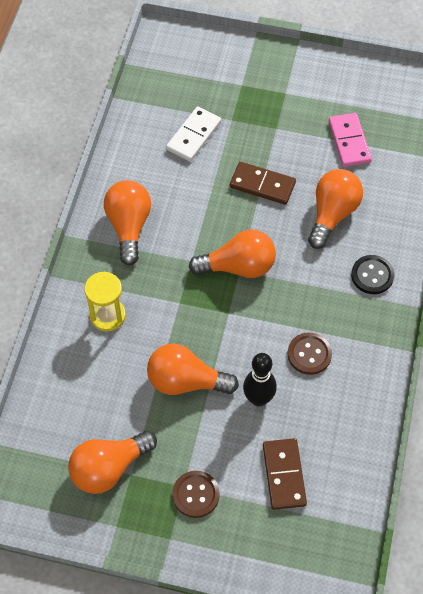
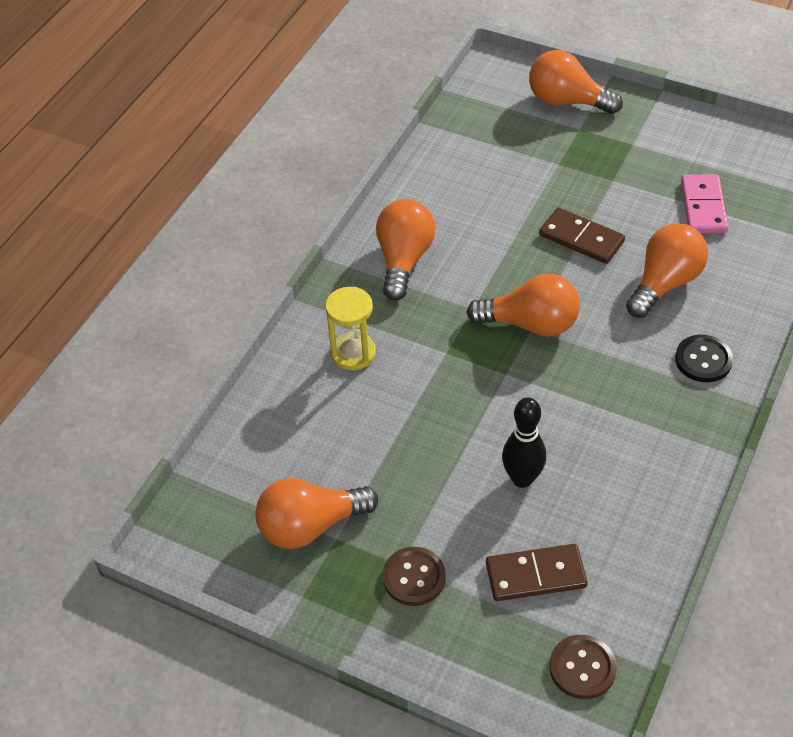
camera: 15 degrees right, 10 degrees down
orange light bulb [147,344,239,395] -> orange light bulb moved to [529,50,623,114]
white domino [166,107,221,161] -> none
brown domino [263,438,307,510] -> brown domino turned 75 degrees clockwise [486,544,588,601]
brown button [288,333,332,375] -> brown button moved to [549,635,617,699]

